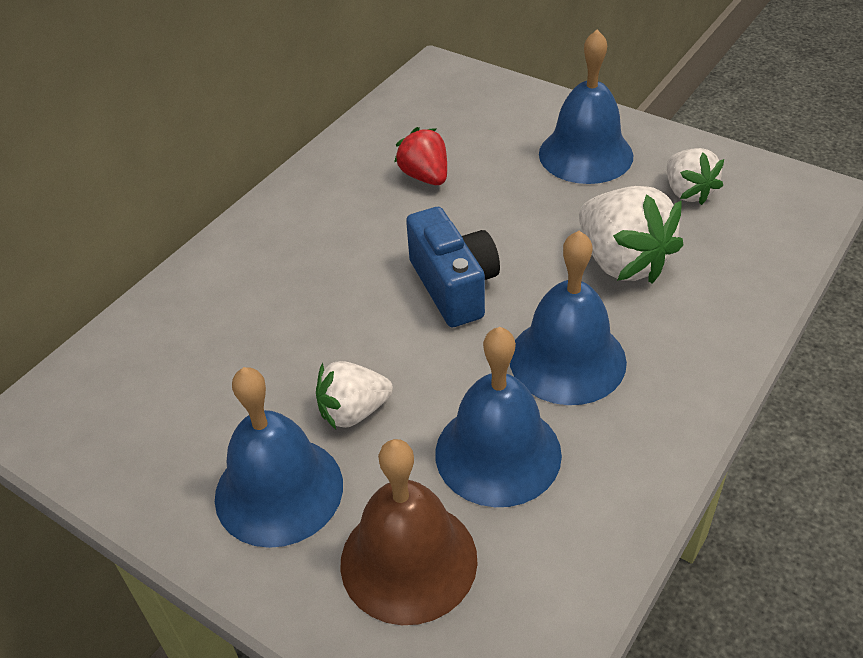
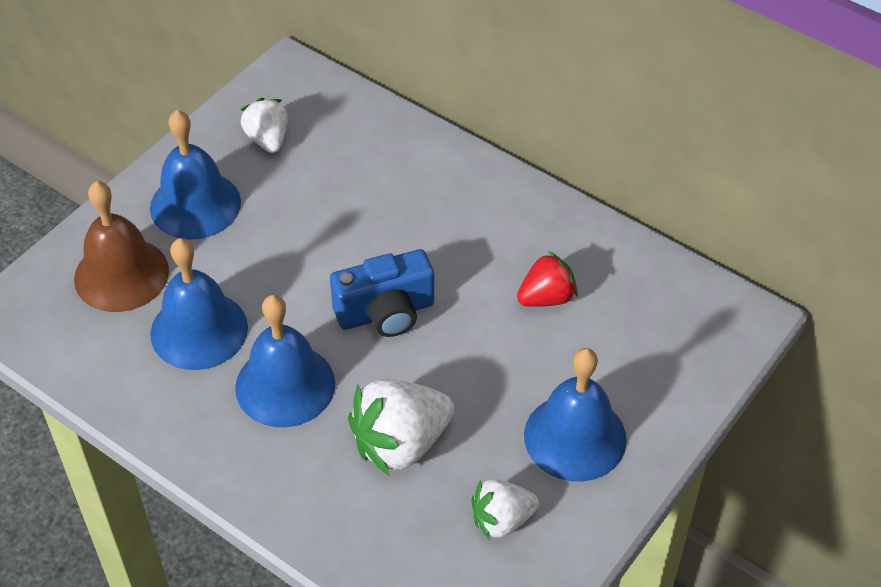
camera: 90 degrees right, 5 degrees up
white strawberry [316,361,393,430] -> white strawberry moved to [240,98,288,153]

